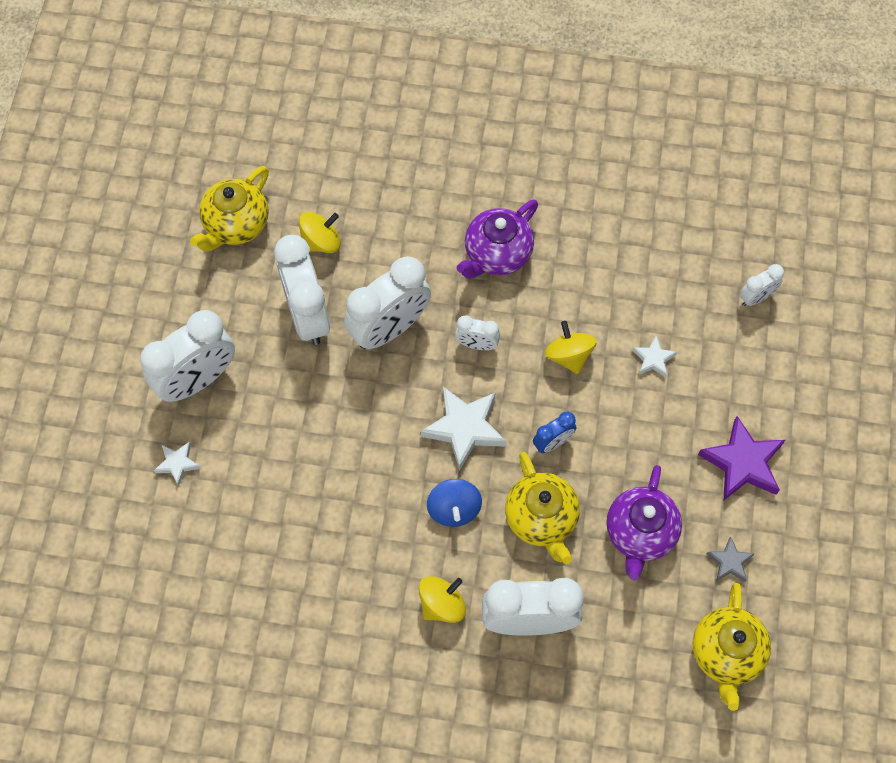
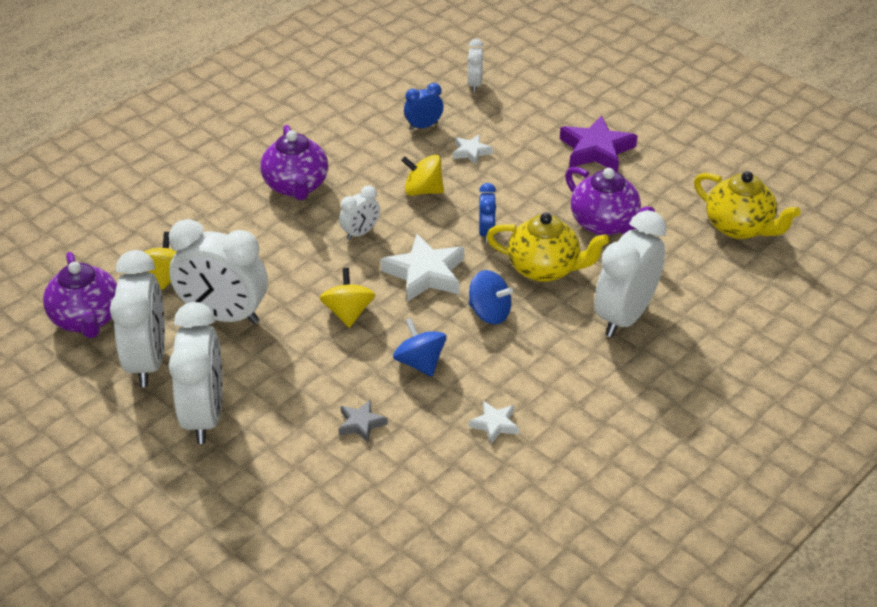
camera: 55 degrees left, 25 degrees down
white star [154,442,201,486] -> white star moved to [469,401,519,444]
yellow teapot [190,166,269,252] -> purple teapot [43,252,117,338]
white clock [344,256,431,349] -> white clock moved to [110,250,165,387]
yellow spinning top [418,576,466,623] -> yellow spinning top moved to [320,268,375,328]
grey star [707,536,755,582] -> grey star moved to [338,399,388,443]
none -> blue spinning top [393,318,446,377]
none -> blue clock [404,83,444,131]

